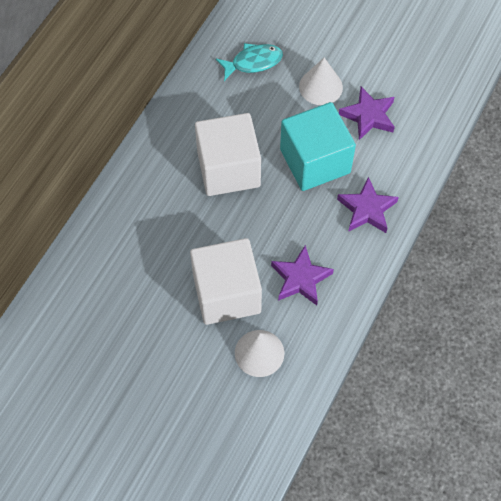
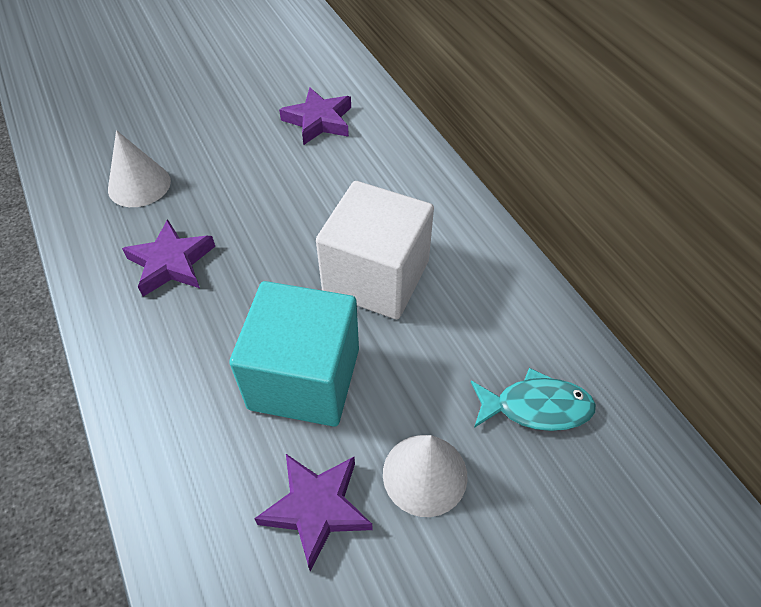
camera: 125 degrees right, 10 degrees down
white cube [190,238,262,325] -> none
turquoise fish [216,43,283,81] -> turquoise fish turned 105 degrees counterclockwise [471,368,596,431]
purple star [337,177,399,233] -> purple star moved to [279,88,351,145]

